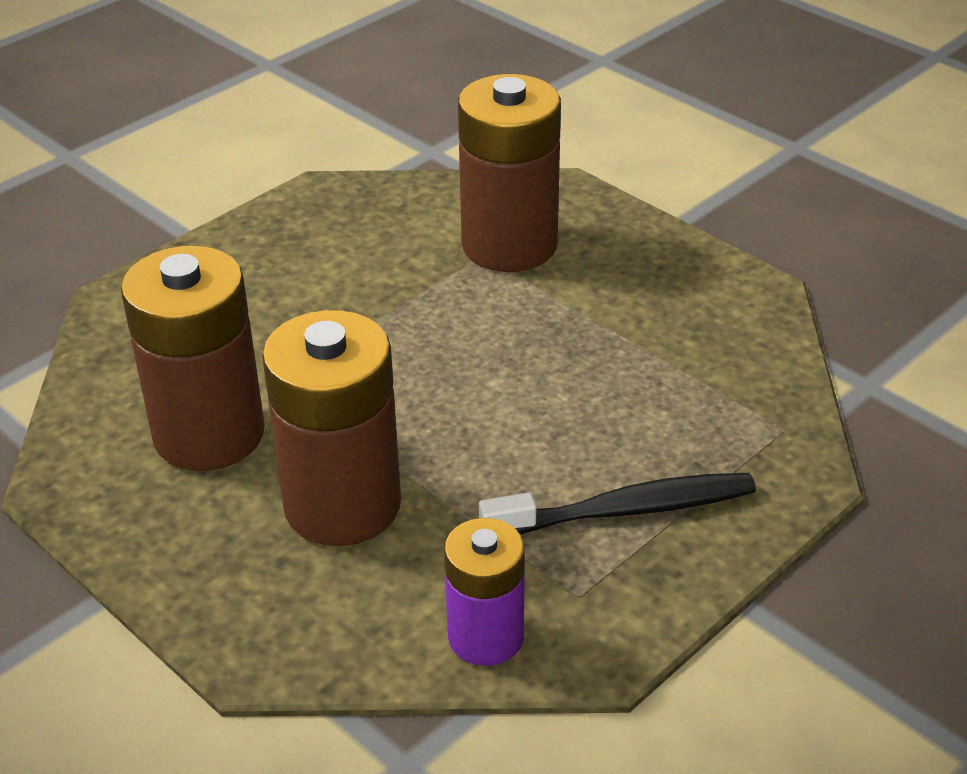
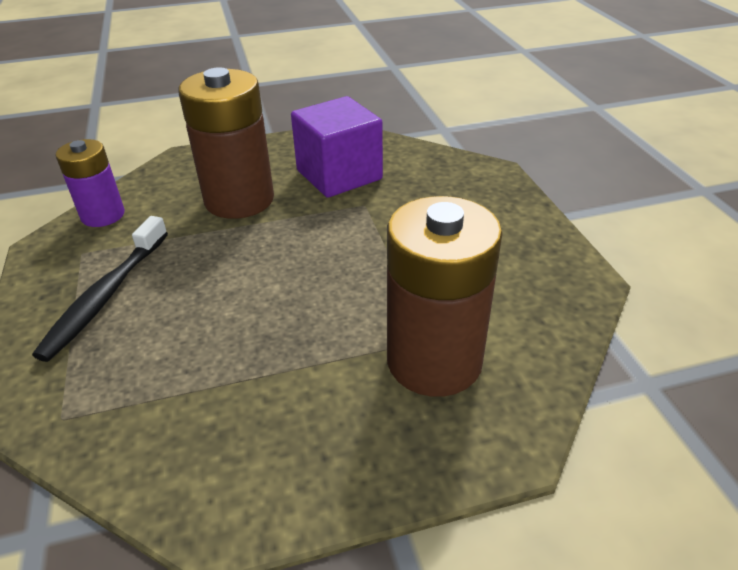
camera: 120 degrees right, 0 degrees up
brown battery [121,245,265,471] -> purple cube [291,96,383,198]

